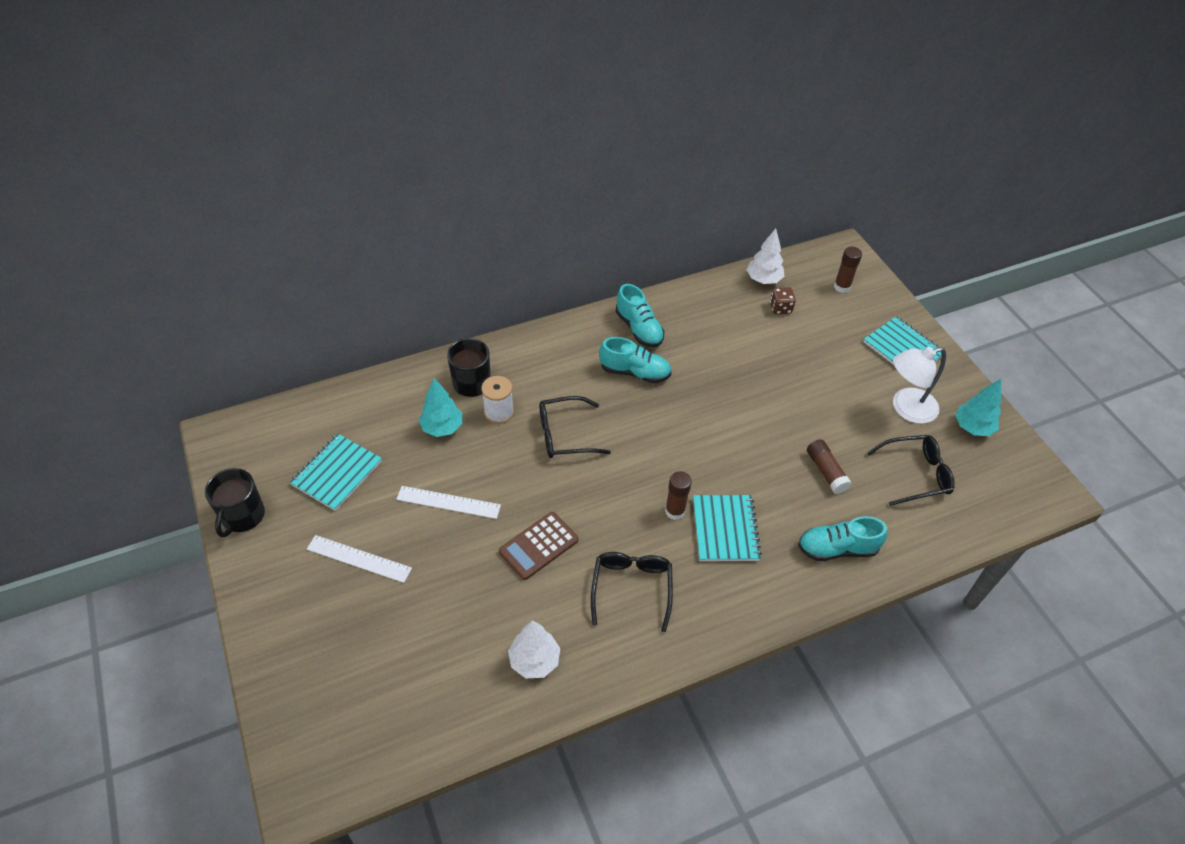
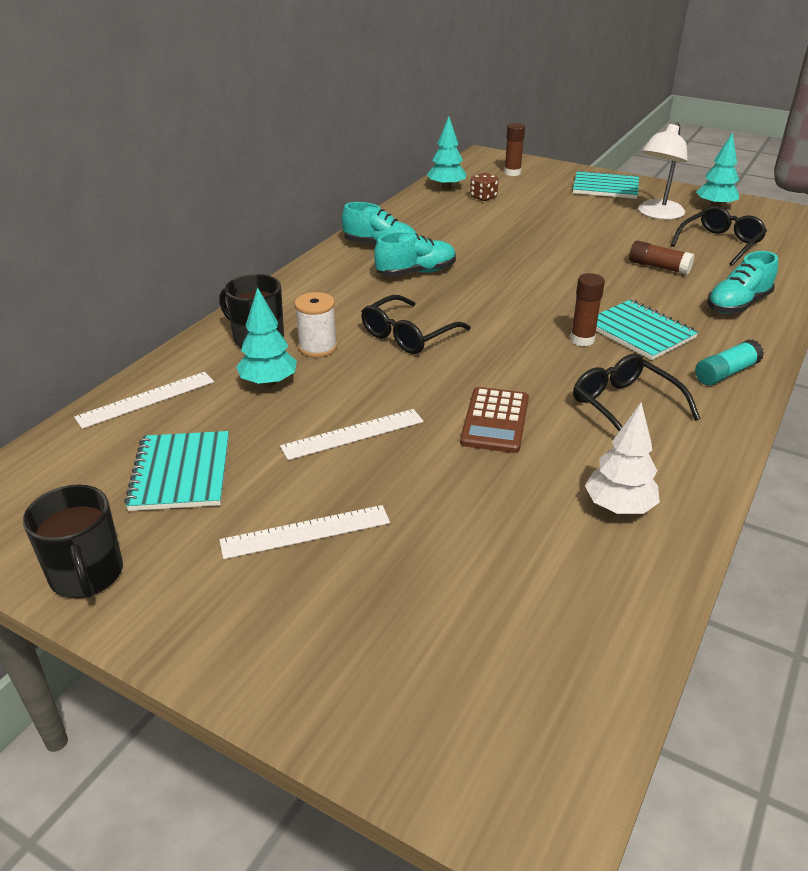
camera: 35 degrees left, 15 degrees down
white tree [747,228,784,284] -> turquoise tree [427,116,466,190]
none -> white ruler [74,372,214,429]
none -> turquoise glue stick [695,339,764,385]

